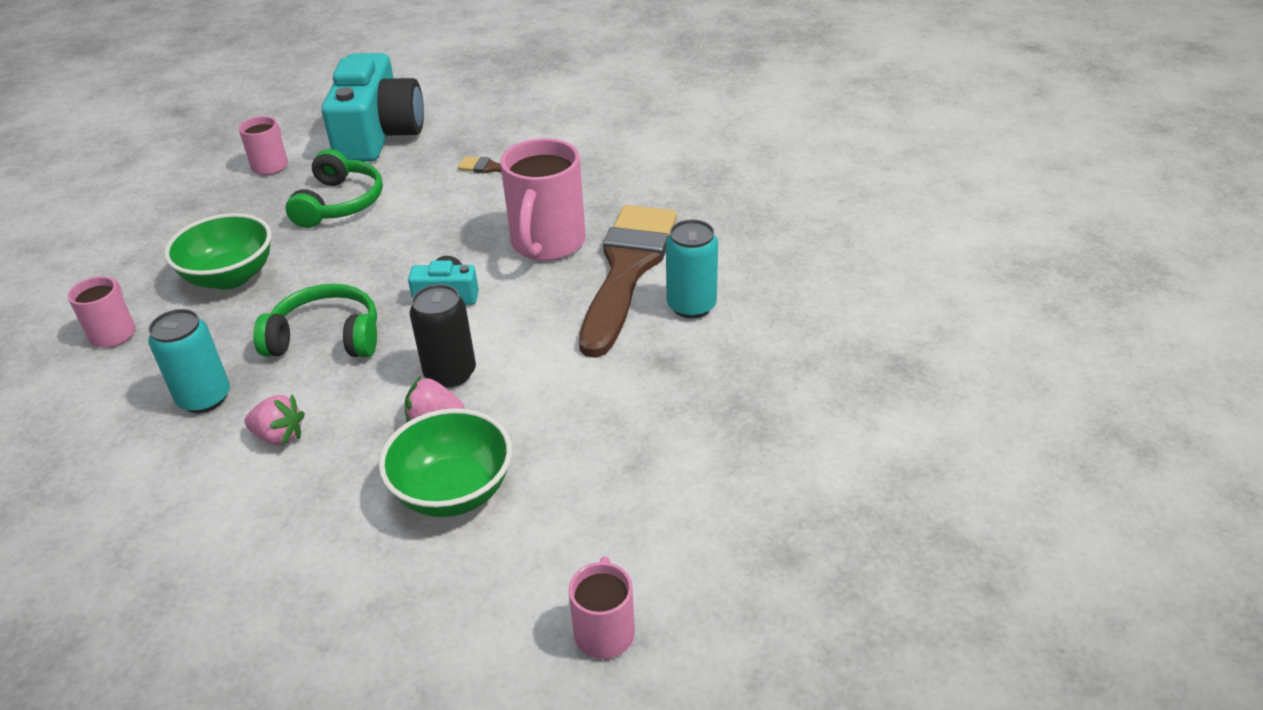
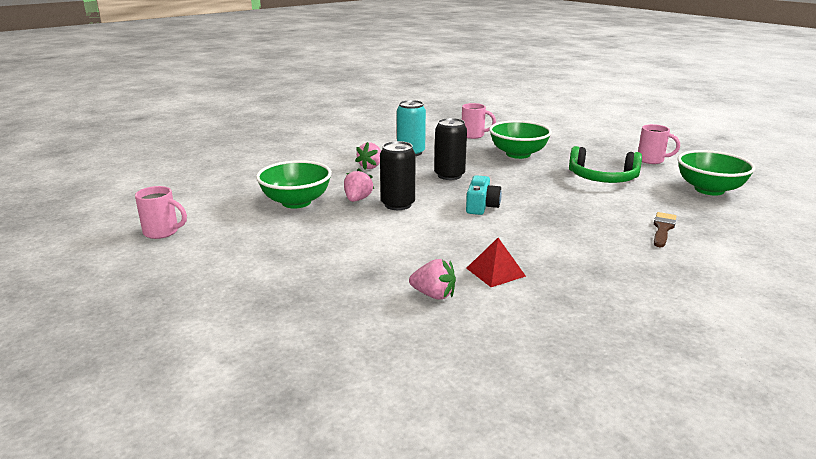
camera: 100 degrees right, 15 degrees down
green headphones [253,284,377,357] -> black can [434,118,467,180]
turquoise camera [321,53,424,162] -> green bowl [678,150,755,196]
pink mug [500,138,586,261] -> none
brown brush [579,205,677,358] -> red pyramid [466,238,526,287]
turquoise can [666,220,718,318] -> pink strawberry [409,259,456,300]

